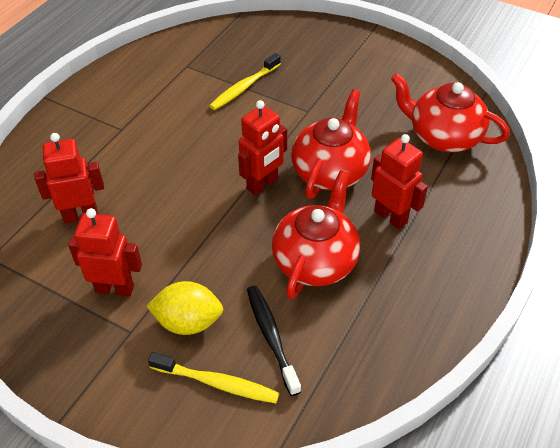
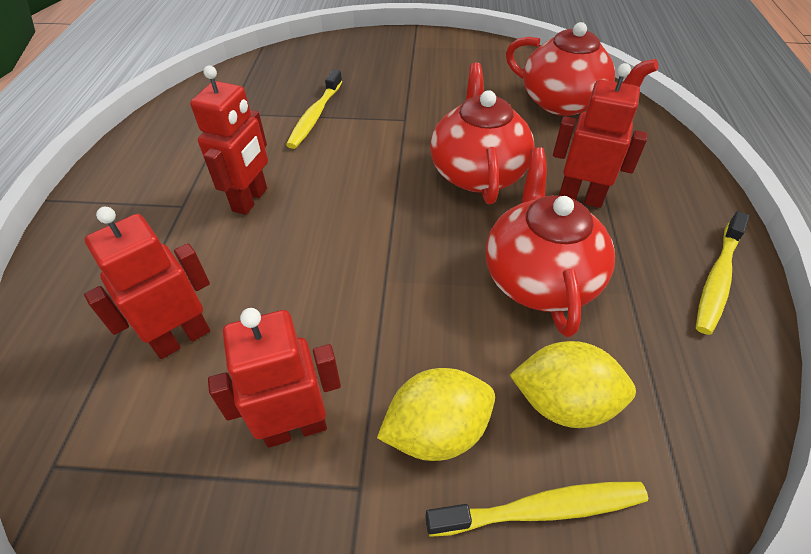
camera: 25 degrees left, 0 degrees up
red robot [238,100,287,195] -> red robot moved to [190,65,268,215]
black toothbrush [247,286,301,396] -> yellow lemon [510,341,636,428]
red teapot [391,73,510,152] -> red teapot turned 150 degrees counterclockwise [506,22,658,116]
none -> yellow toothbrush [696,211,749,335]

